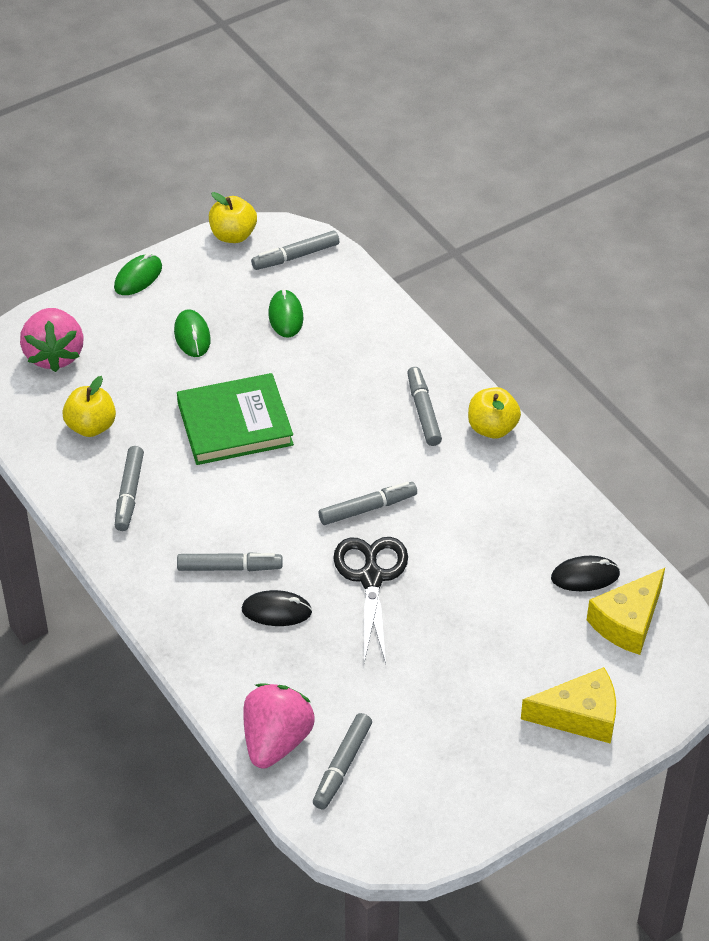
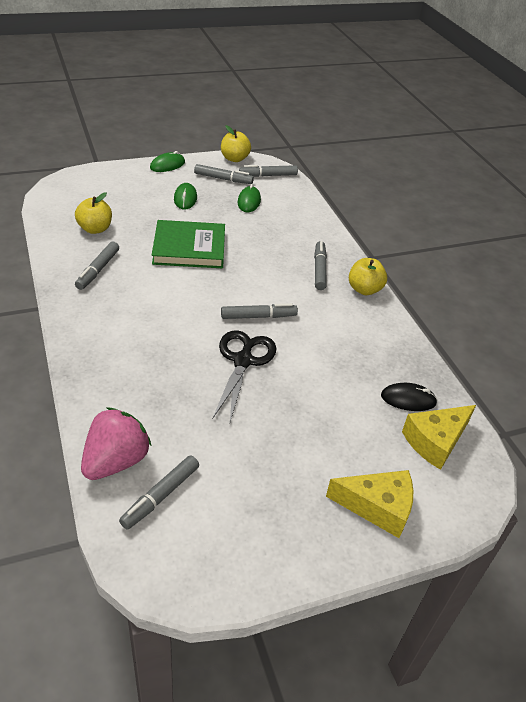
camera: 10 degrees right, 5 degrees down
pink strawberry [20,308,84,372] -> none
grey marker [177,552,282,571] -> grey marker moved to [194,164,254,184]
black mouse [242,590,312,626] -> none

